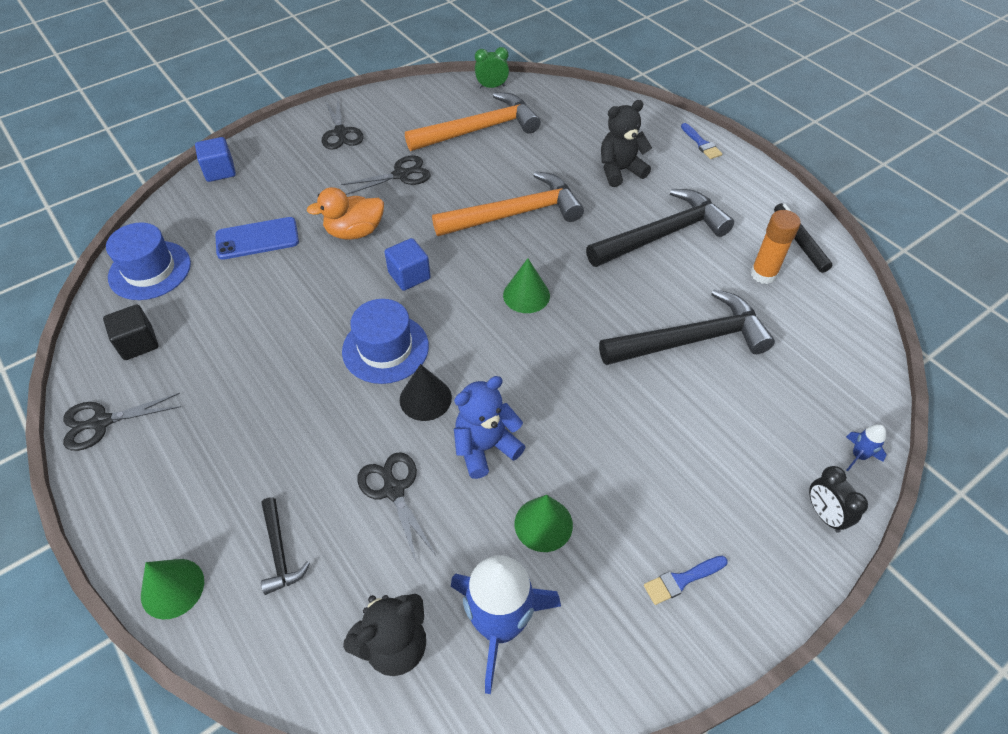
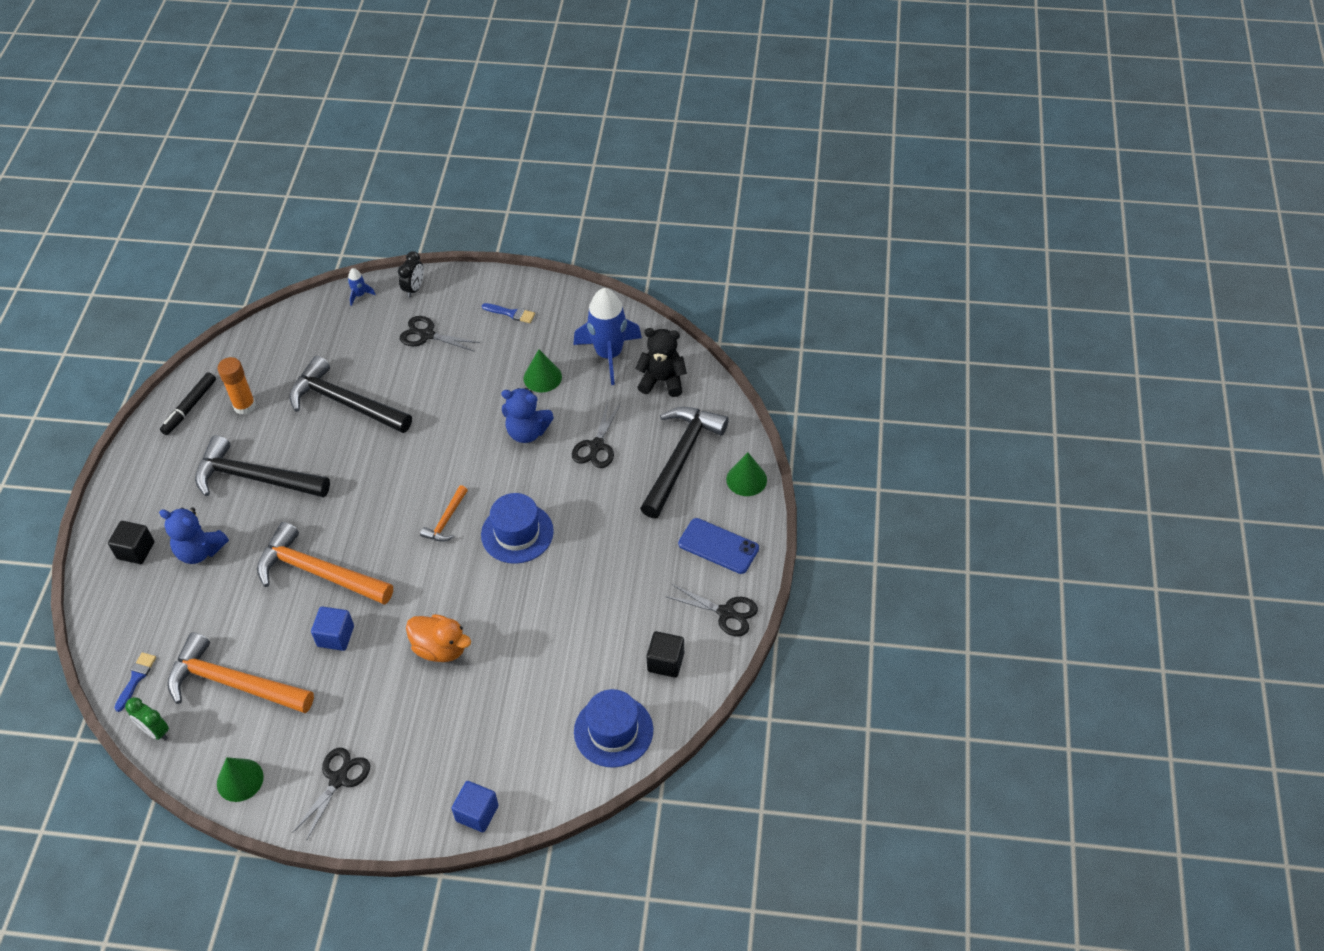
camera: 135 degrees left, 0 degrees up
blue phone [215,217,299,260] -> blue phone moved to [678,518,759,574]
black hammer [261,497,310,595] -> black hammer [640,407,728,518], size x2.07
black scissors [341,156,431,195] -> black scissors moved to [400,316,480,352]
blue cube [384,238,431,291] -> blue cube moved to [311,607,354,651]
black cone [400,364,452,421] -> none
green cone [503,258,550,313] -> green cone moved to [217,757,264,802]
black teddy bear [601,100,652,187] -> blue teddy bear [159,507,229,564]
blue brush [681,123,722,159] -> blue brush moved to [114,652,156,712]
none -> black cube [108,521,154,564]
none -> orange hammer [420,485,468,542]

